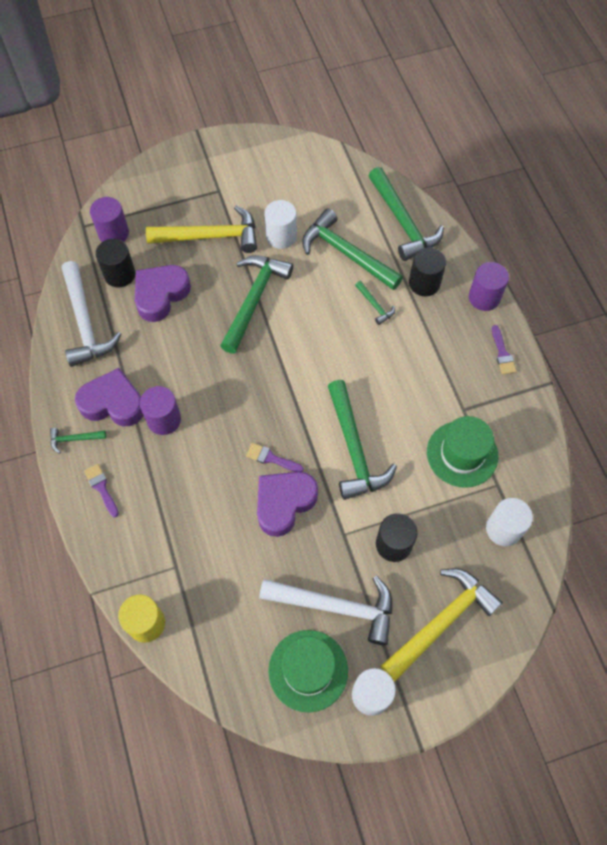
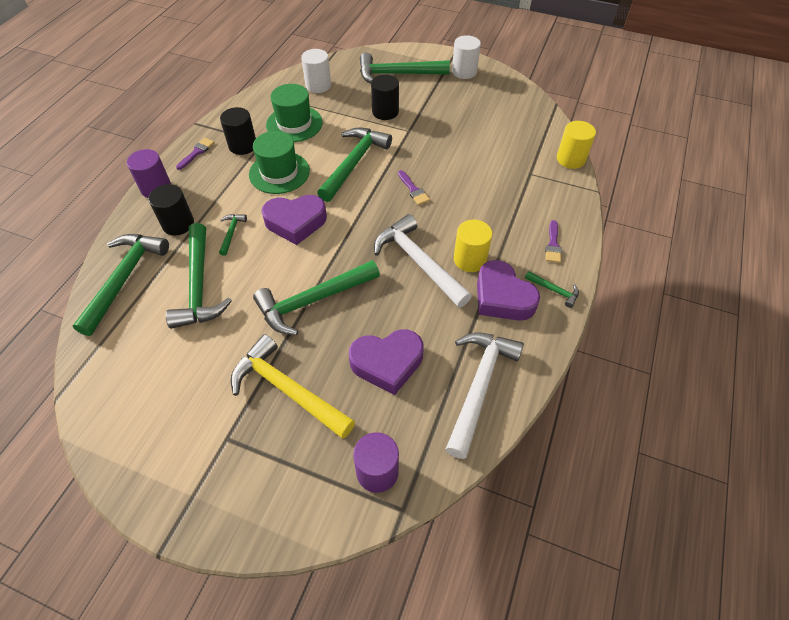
camera: 140 degrees left, 10 degrees down
black cylinder [96,239,135,288] -> black cylinder moved to [220,107,256,155]
purple cylinder [140,386,181,435] -> yellow cylinder [454,220,492,272]
purple heart [257,472,318,537] -> purple heart moved to [261,195,327,245]
white hammer [259,576,392,645] -> white hammer moved to [374,214,472,308]
white cylinder [264,200,297,249] -> none
green hat [268,630,348,713] -> green hat moved to [249,131,310,194]
yellow hammer [381,568,503,682] -> green hammer [360,52,450,83]

